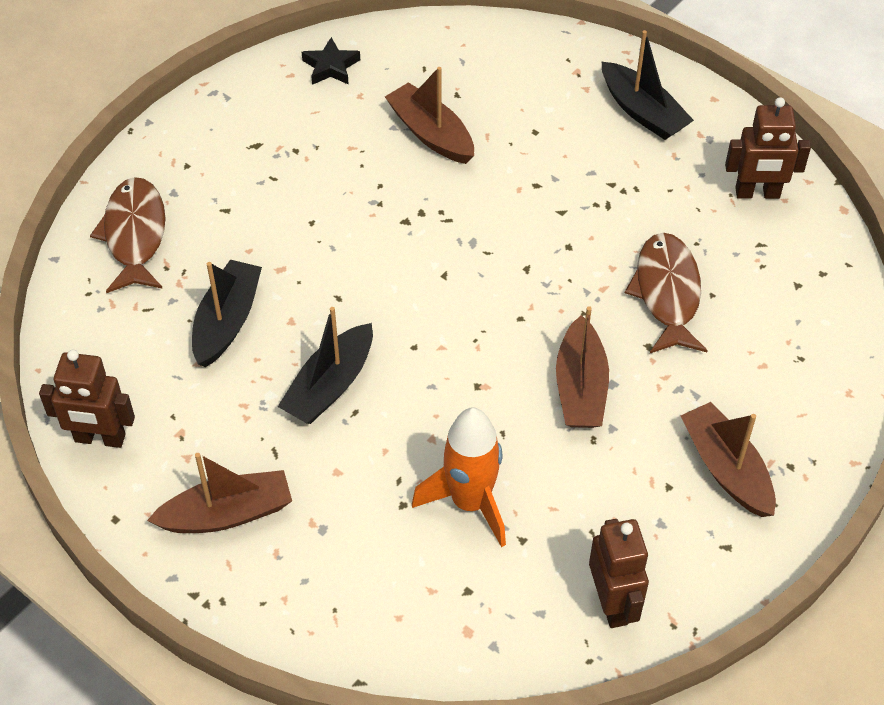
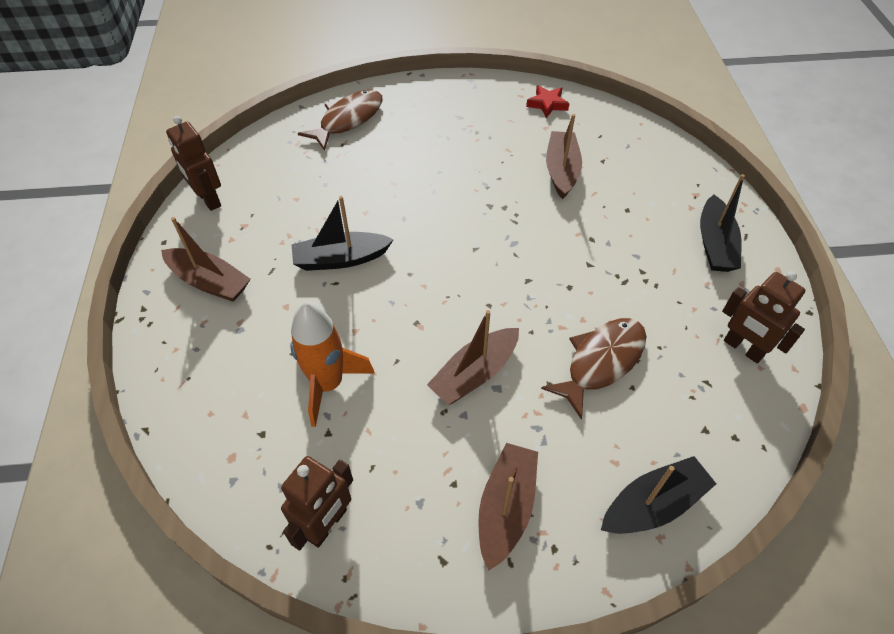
camera: 45 degrees right, 0 degrees up
black boat [192,260,262,367] -> black boat moved to [601,456,716,534]
black star [302,37,360,85] -> red star [526,85,570,118]

